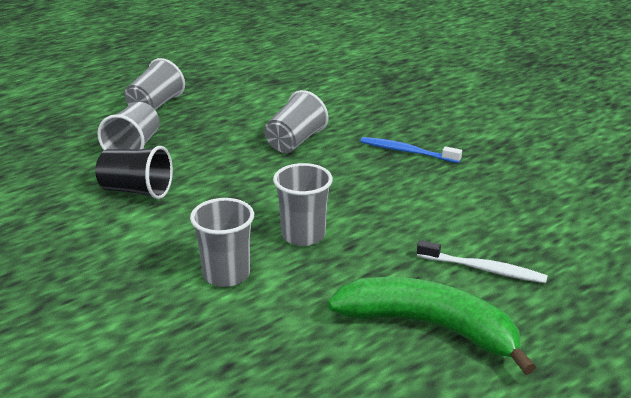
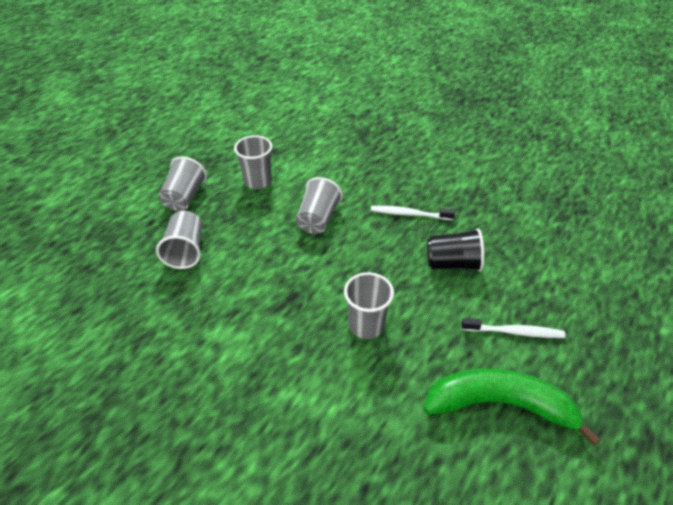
camera: 15 degrees left, 15 degrees up
black cup [95,146,173,199] -> black cup moved to [427,228,484,272]
grey cup [190,198,254,287] -> grey cup moved to [234,135,272,189]
blue toothbrush [360,137,462,163] -> white toothbrush [371,206,455,220]

